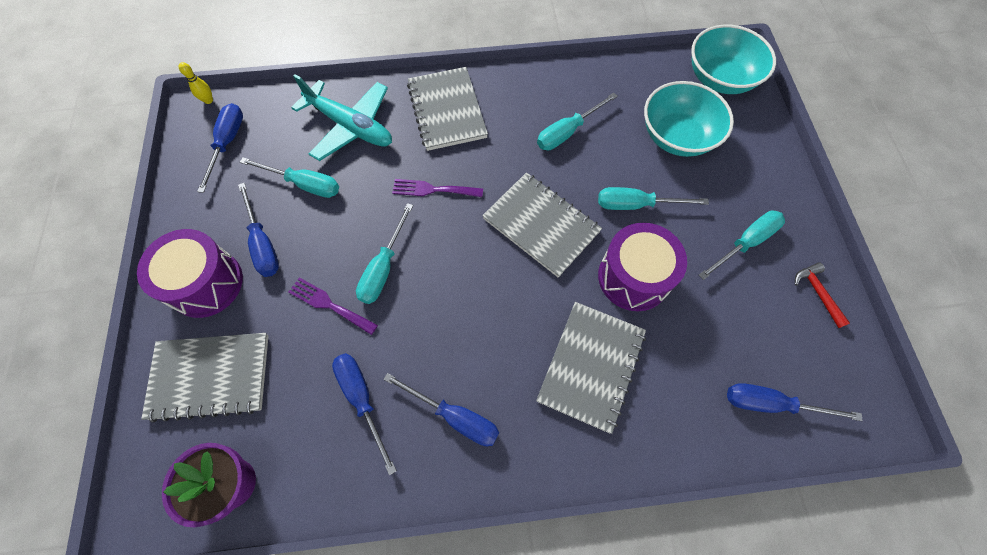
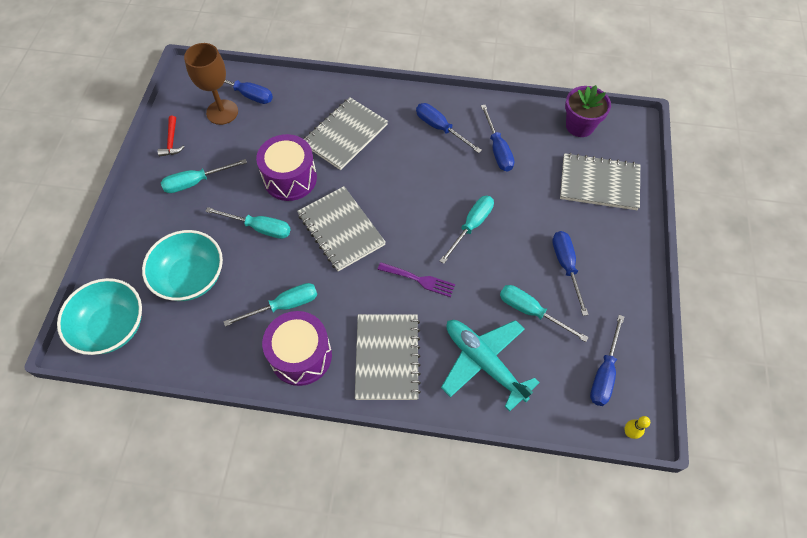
camera: 165 degrees left, 5 degrees down
purple drum [137,229,243,318] -> purple drum moved to [262,311,332,386]
purple fork [288,277,378,335] -> none
none -> brown goblet [184,43,238,125]

